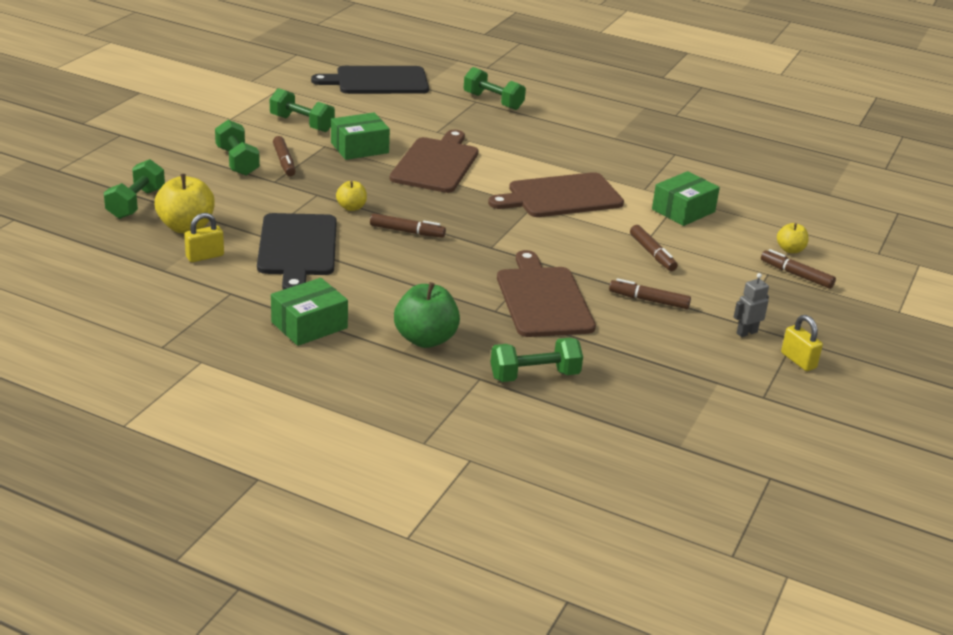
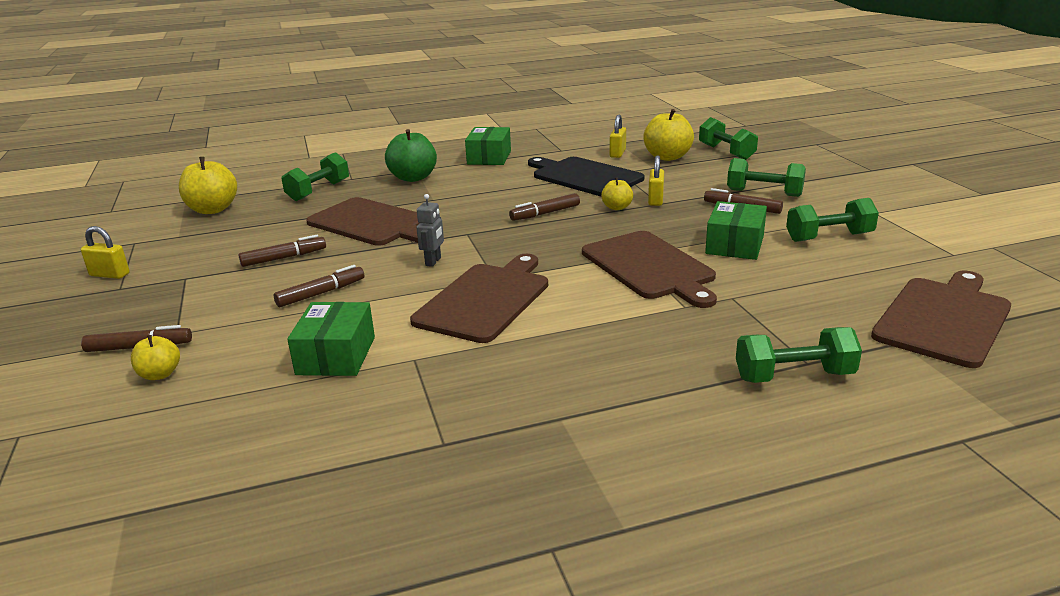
camera: 140 degrees right, 5 degrees down
black cutting board [311,66,429,94] -> brown cutting board [871,271,1011,368]
brown marker [630,225,678,271] -> brown marker turned 120 degrees clockwise [274,265,364,307]
grey robot [734,273,769,337] -> grey robot moved to [416,194,444,267]
none -> yellow apple [179,157,237,214]
none -> yellow padlock [648,155,664,206]

